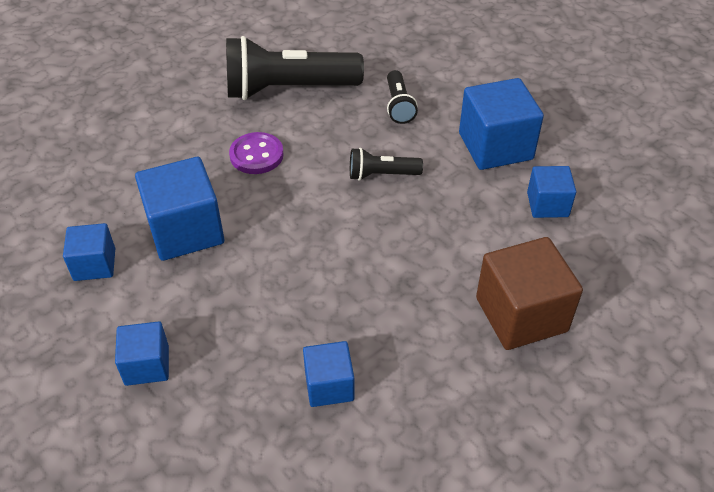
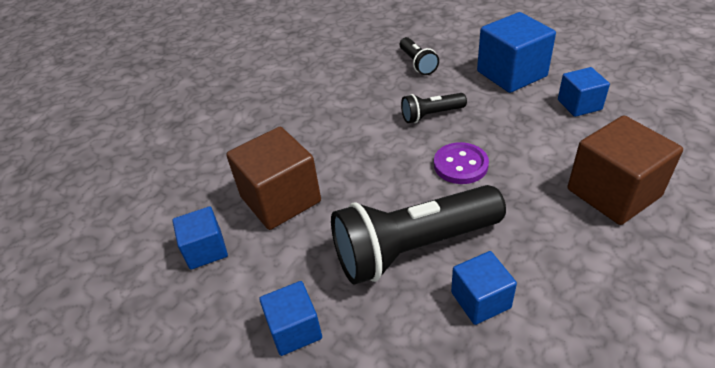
camera: 10 degrees left, 5 degrees down
blue cube [135,157,224,261] -> brown cube [226,127,321,230]
black flashlight [226,36,364,100] -> black flashlight moved to [331,185,506,285]
purple button [229,132,284,174] -> purple button moved to [434,142,489,184]

